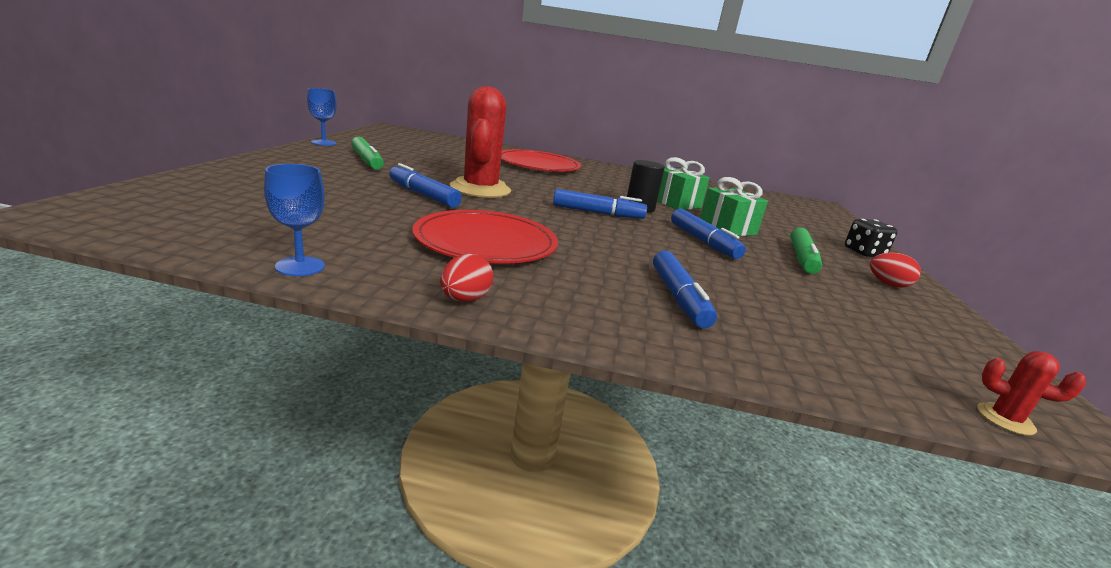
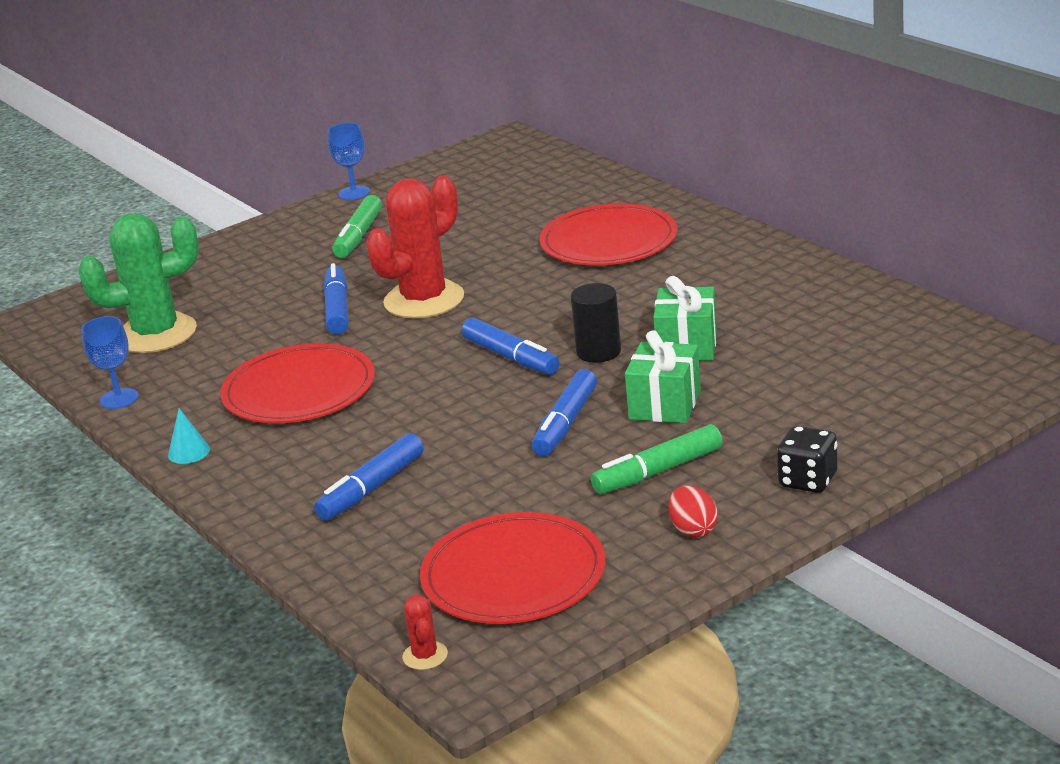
camera: 50 degrees right, 5 degrees up
red egg [440,254,493,302] -> turquoise cone [168,408,210,464]
none -> green cactus [78,213,199,353]
none -> red plate [420,512,606,624]

